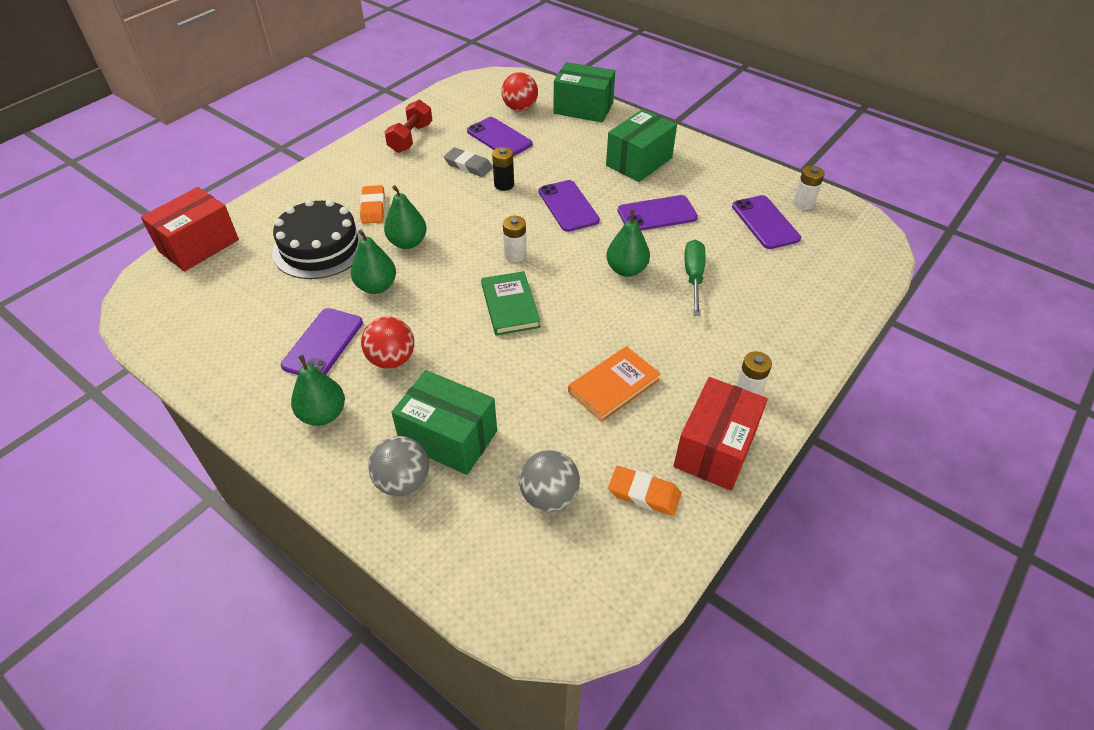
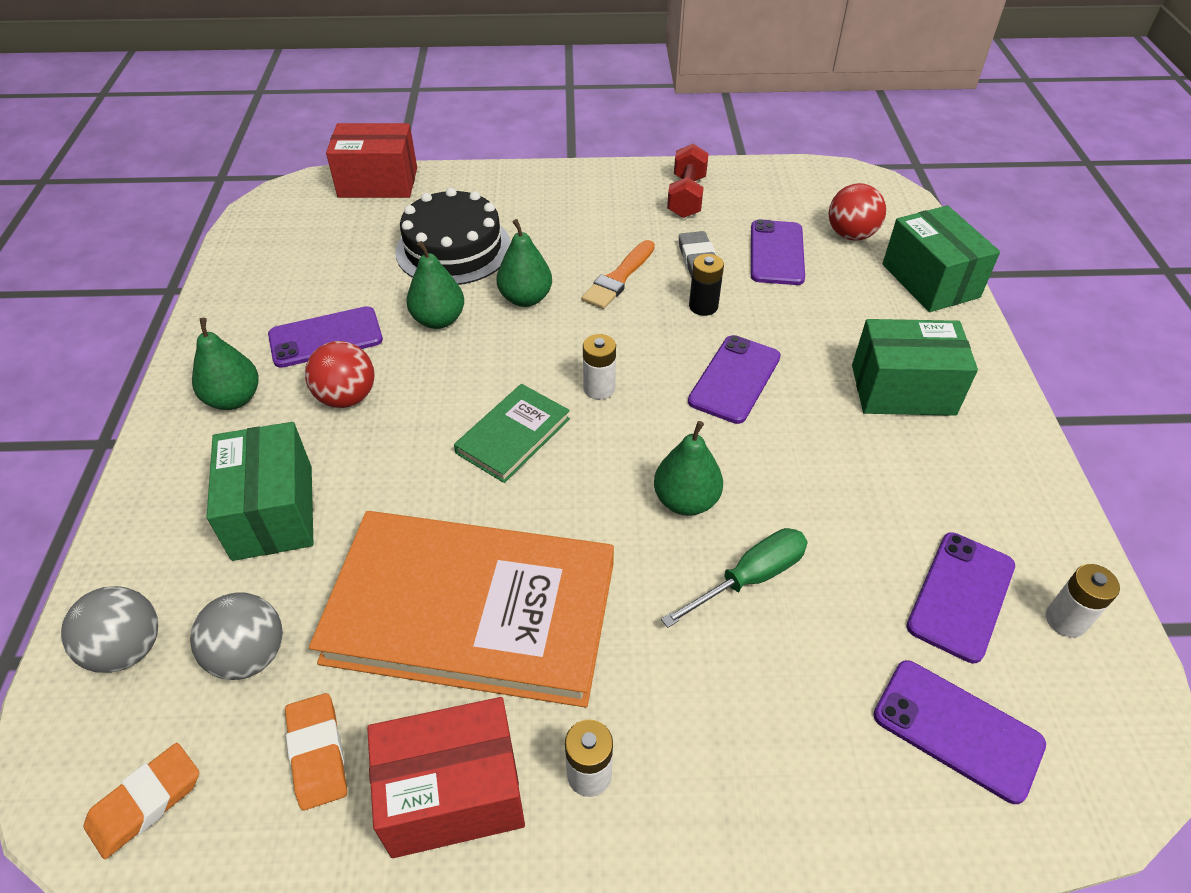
camera: 50 degrees right, 0 degrees up
orange eraser [360,185,385,224] -> orange eraser moved to [84,743,199,859]
grey ball [368,436,429,496] -> grey ball moved to [61,586,158,673]
red dumbbell [385,100,433,153] -> red dumbbell turned 60 degrees counterclockwise [667,144,709,218]
orange book [568,346,661,422] -> orange book [309,511,614,707], size x2.16
purple phone [617,195,698,231] -> purple phone moved to [873,660,1046,804]
none -> orange brush [582,240,655,309]

